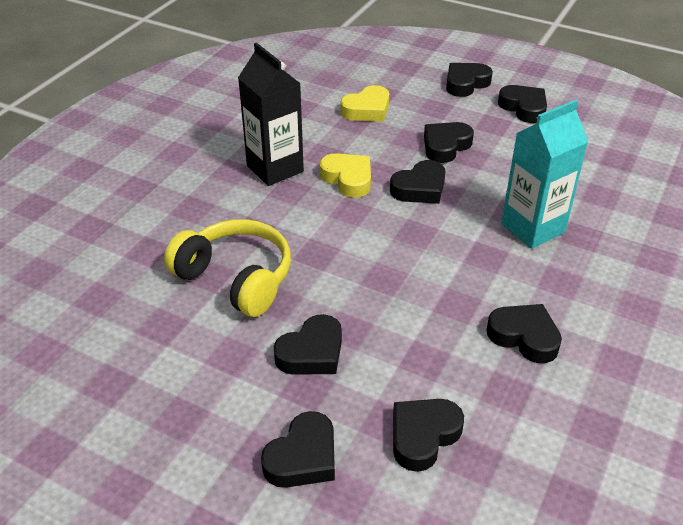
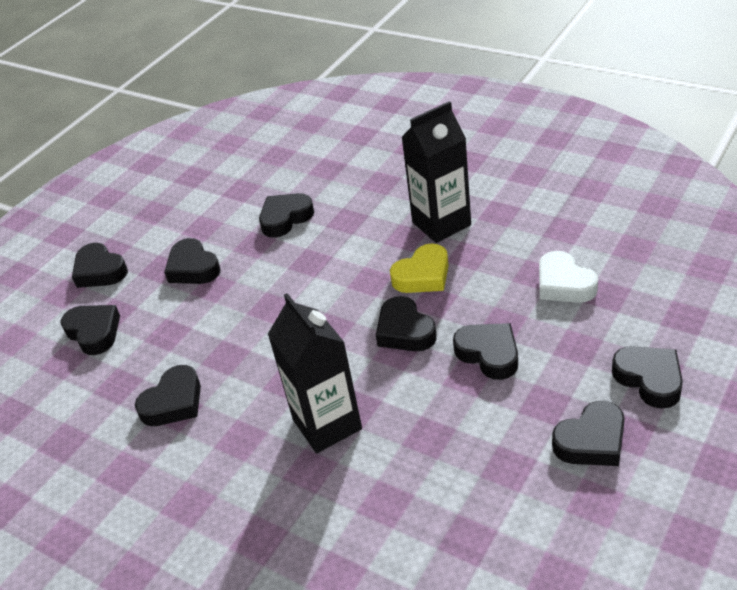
camera: 100 degrees right, 0 degrees up
yellow headphones [164,219,291,317] -> black heart [259,193,314,238]
yellow heart [340,85,389,122] -> white heart [539,251,598,303]
turquoise carton [501,100,588,249] -> black carton [268,293,362,453]

